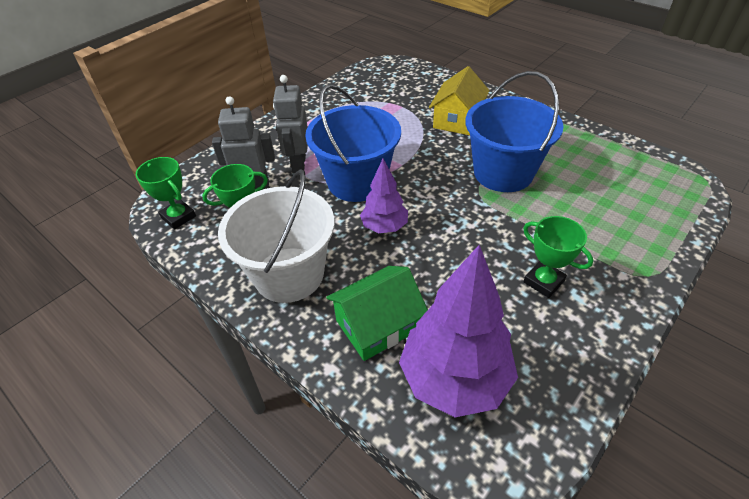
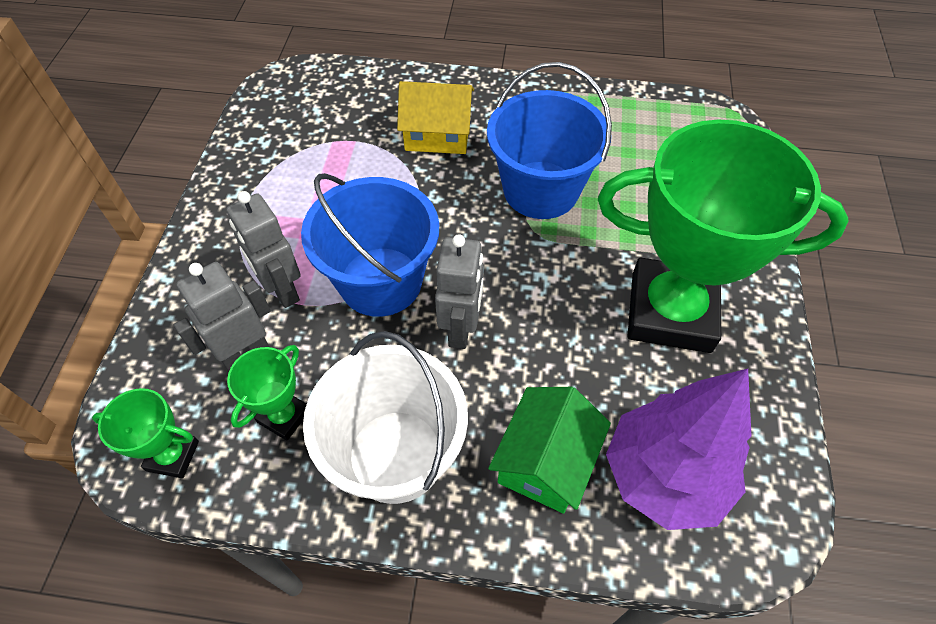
camera: 35 degrees left, 10 degrees up
purple tree [360,159,408,233] -> grey robot [435,234,483,349]
yellow house [429,66,490,135] -> yellow house turned 75 degrees counterclockwise [397,81,474,154]
green trophy [523,216,593,298] -> green trophy [598,120,849,353], size x2.34

